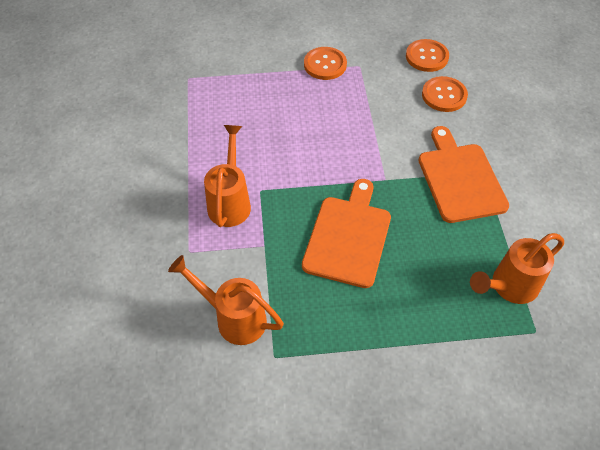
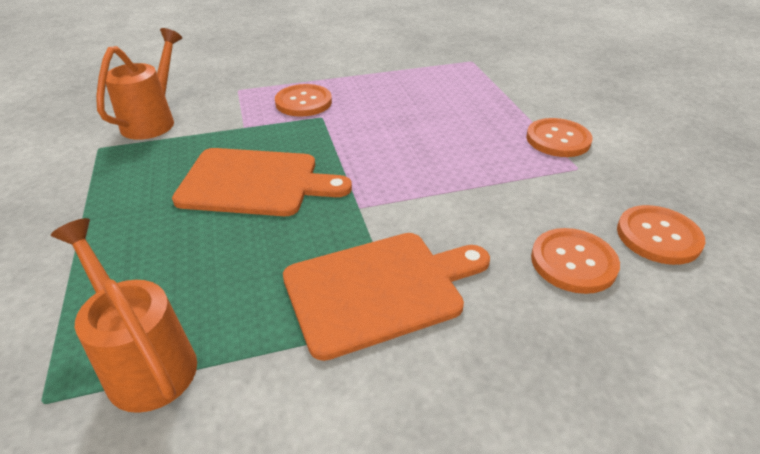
camera: 80 degrees right, 15 degrees down
orange watering can [204,125,251,227] -> orange button [275,84,332,117]

